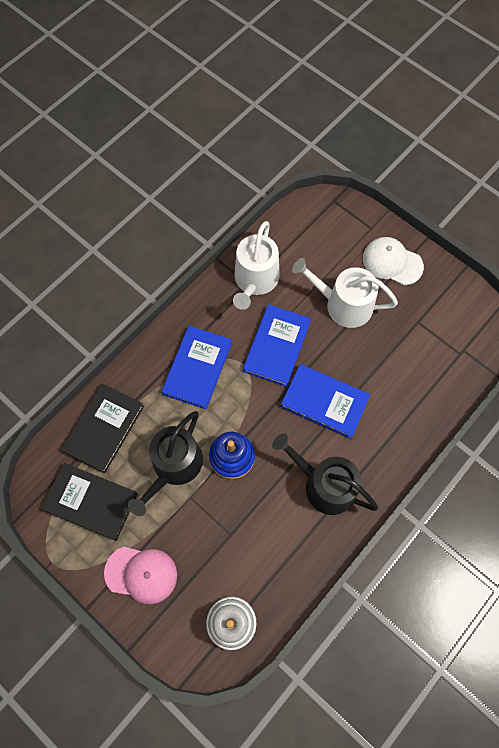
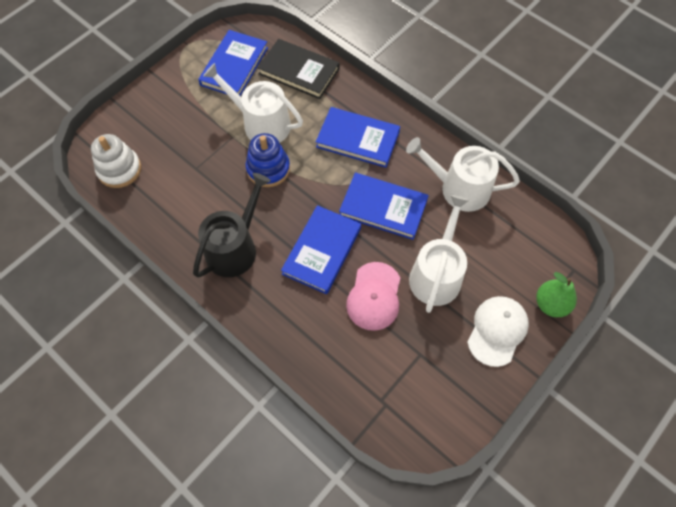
camera: 90 degrees right, 5 degrees down
black book [41,463,138,541] -> blue book [198,30,268,96]
pink cap [104,547,177,604] -> pink cap moved to [346,262,400,331]
black watering can [128,411,203,516] -> white watering can [203,63,303,143]
none -> green pear [536,272,577,317]

